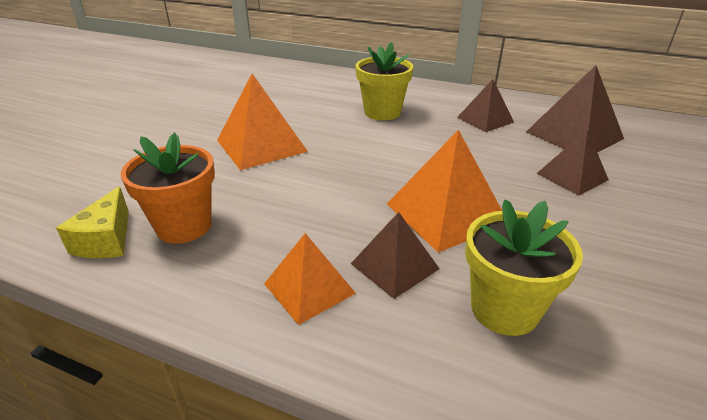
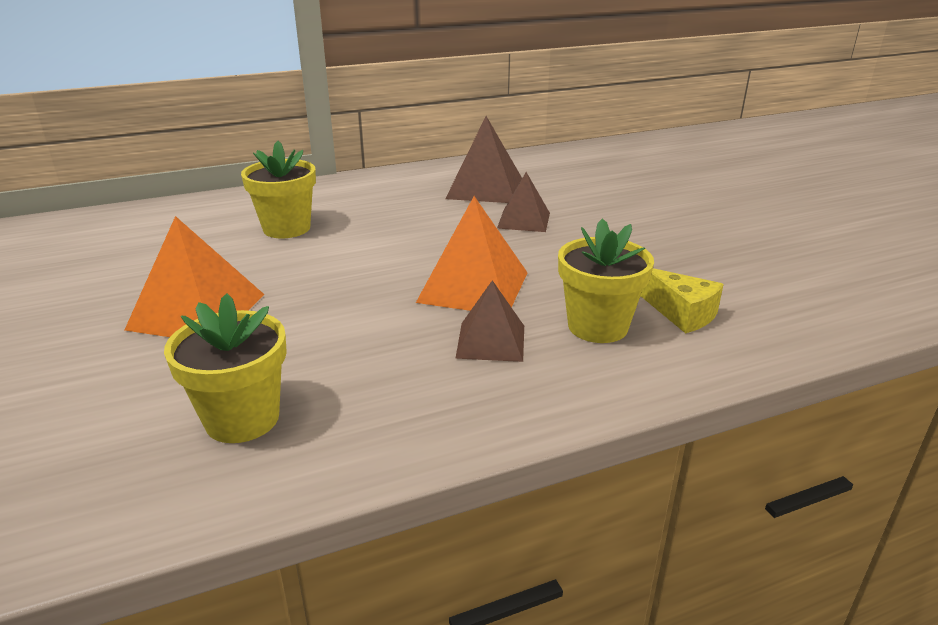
camera: 45 degrees left, 5 degrees down
yellow cheese [56,187,129,258] -> yellow cheese moved to [641,268,724,333]
orange flower pot [121,132,215,243] -> yellow flower pot [164,293,287,443]
orange pyramid [264,233,356,325] -> none
brown pyramid [457,79,514,132] -> none

